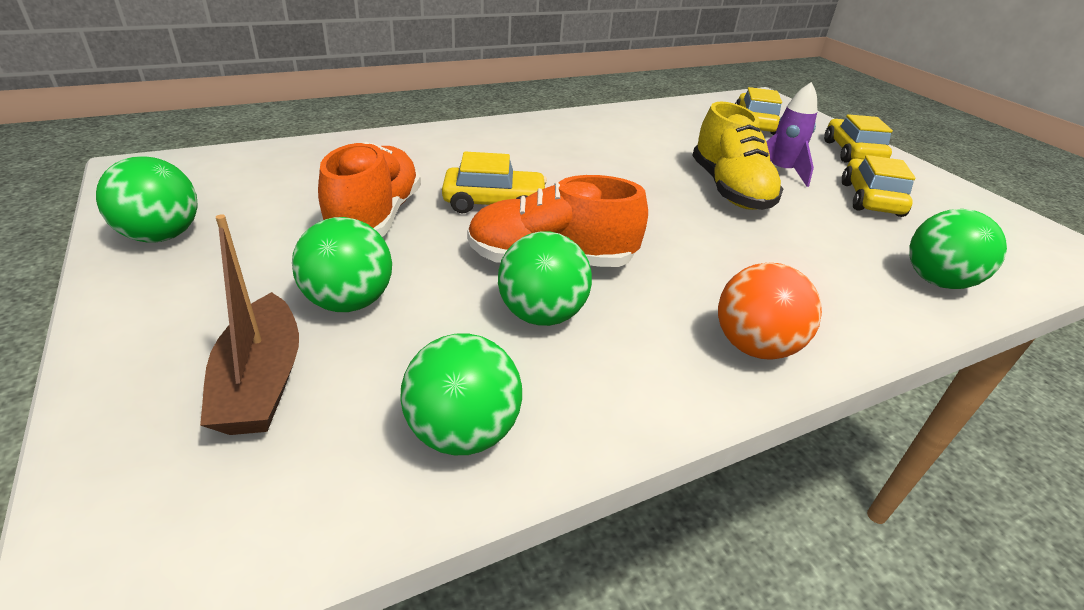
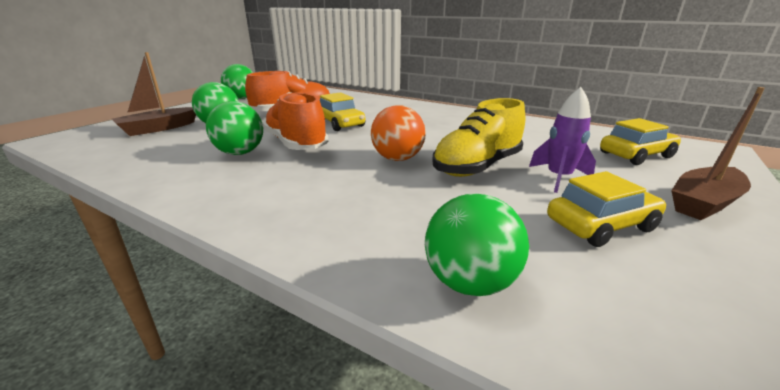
camera: 60 degrees right, 10 degrees down
green ball [400,333,522,455] -> none
orange ball [718,263,822,360] -> orange ball moved to [371,105,426,161]
yellow car [824,114,893,163] -> brown boat [671,87,765,220]

